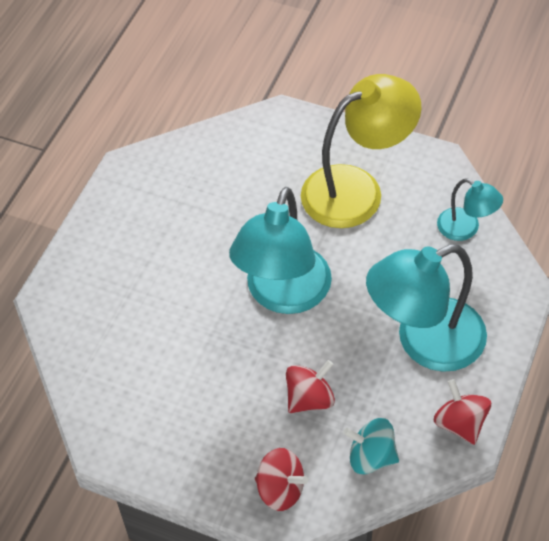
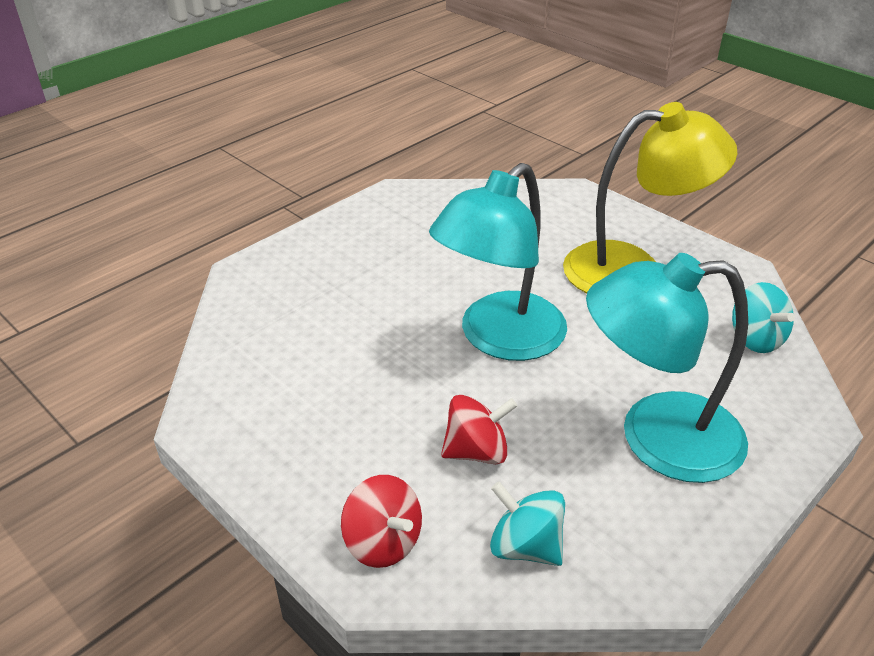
camera: 20 degrees right, 15 degrees down
red spinning top [434,379,491,445] -> none
turquoise lamp [437,178,503,241] -> turquoise spinning top [732,282,795,353]

